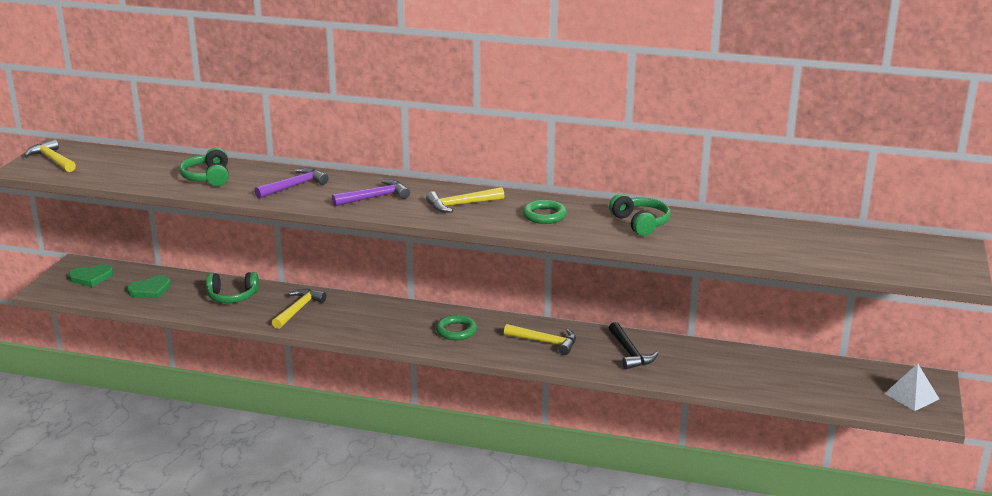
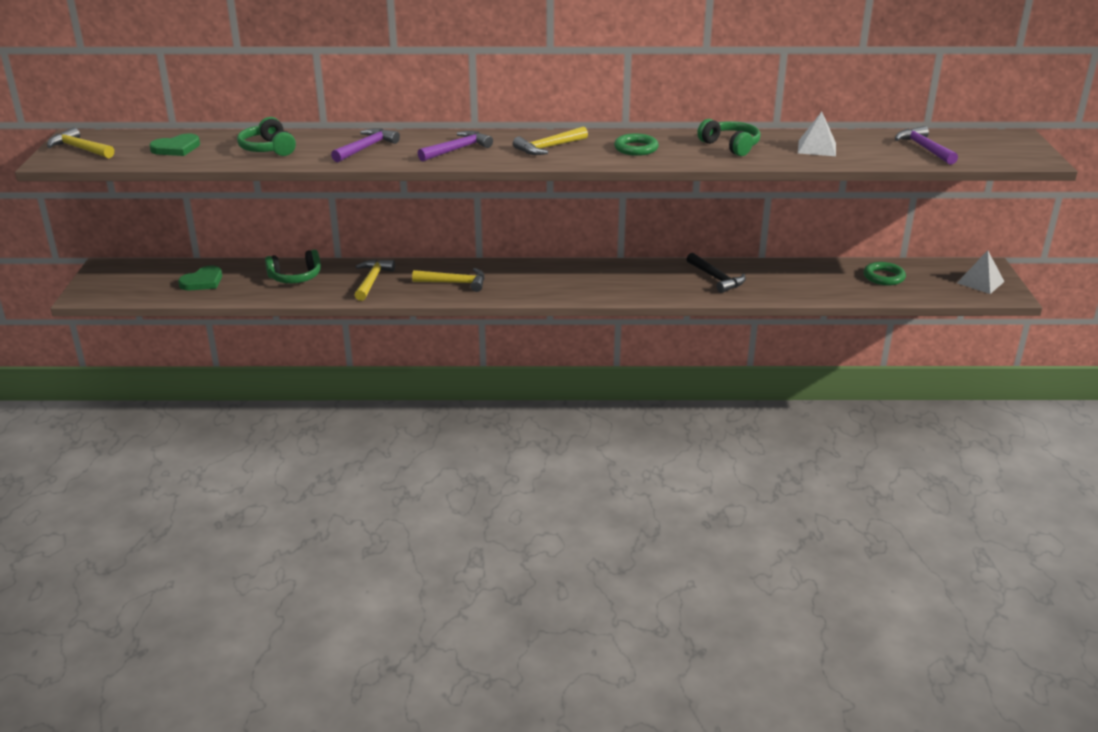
camera: 15 degrees left, 5 degrees up
green heart [68,264,113,287] -> green heart moved to [149,134,200,156]
green ring [436,315,477,340] -> green ring moved to [864,262,906,285]
yellow hammer [504,324,576,355] -> yellow hammer moved to [412,268,485,292]
none -> white pyramid [798,112,836,156]
none -> purple hammer [895,126,958,165]

